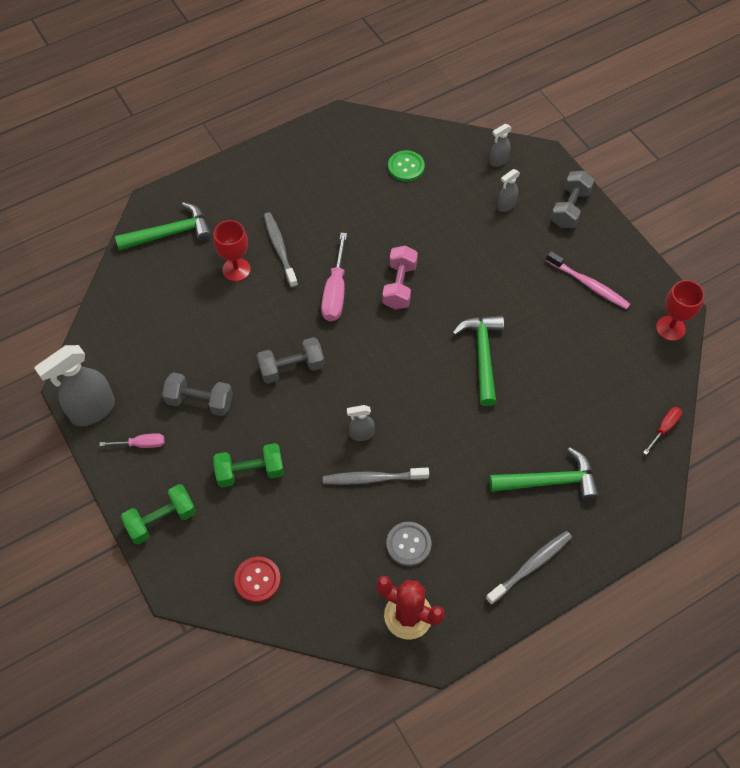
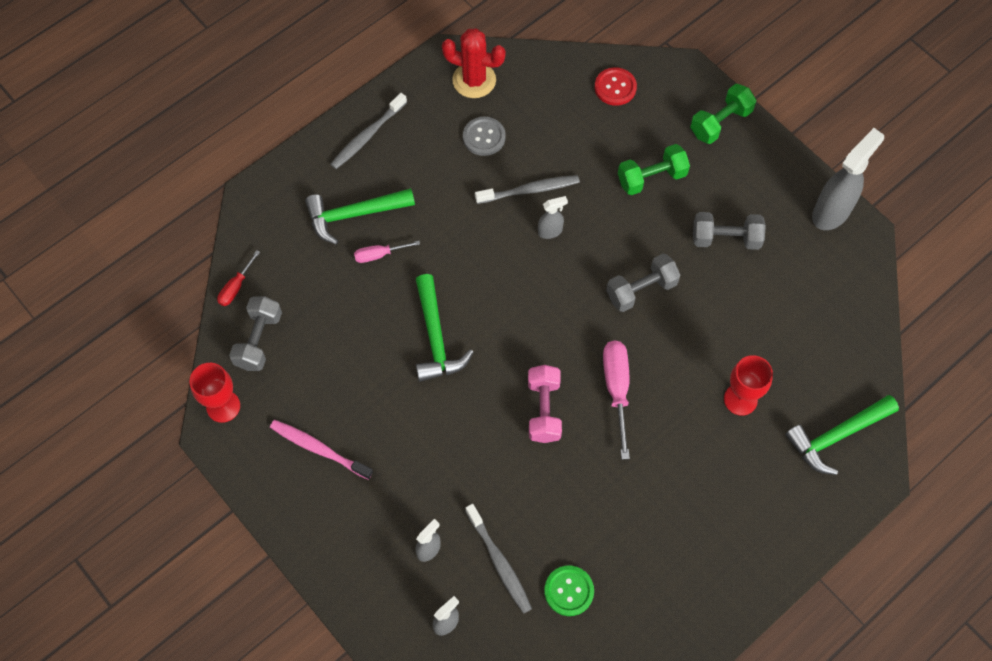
camera: 170 degrees right, 5 degrees up
pink screwdriver [100,433,165,448] -> pink screwdriver moved to [354,241,420,263]
grey toothbrush [264,212,298,288] -> grey toothbrush moved to [465,504,532,614]
grey dumbbell [551,171,594,228] -> grey dumbbell moved to [229,296,282,371]

